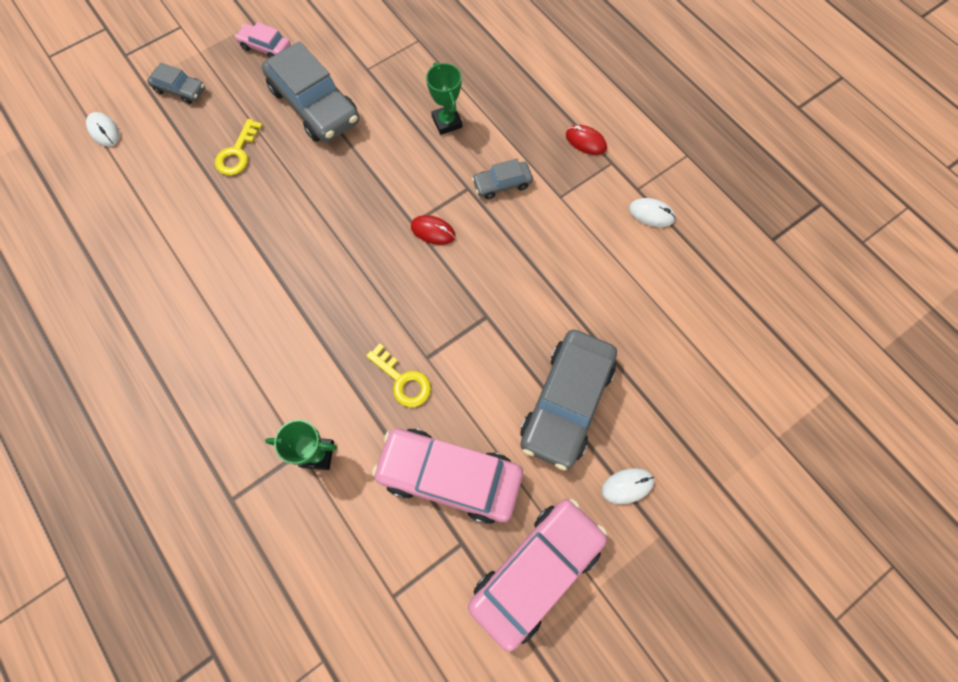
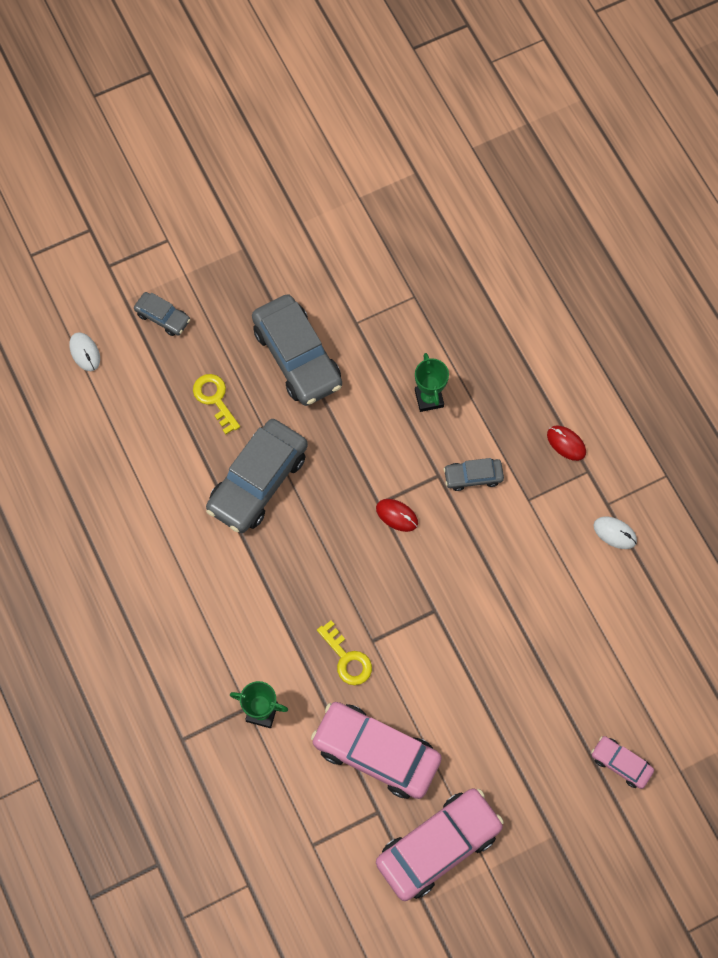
camera: 10 degrees right, 0 degrees up
yellow key [215,119,263,175] -> yellow key turned 120 degrees clockwise [193,374,240,434]
pink car [235,22,291,58] -> pink car moved to [591,736,654,789]
grey car [520,330,617,471] -> grey car moved to [206,419,308,533]
white mouse [601,468,654,504] -> none

